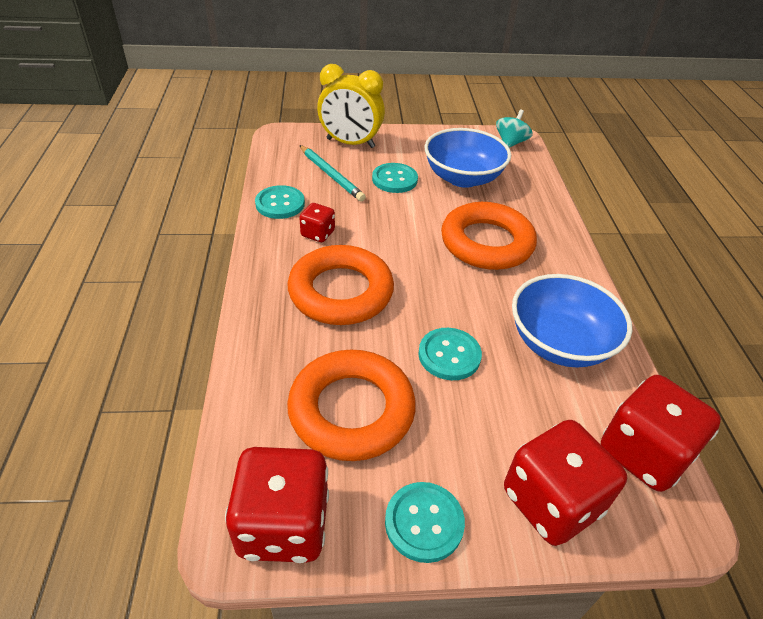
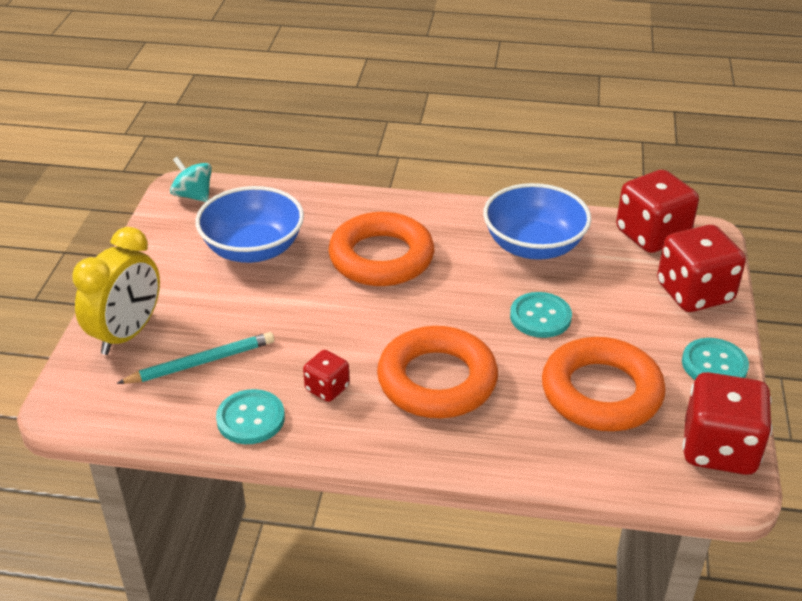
camera: 75 degrees left, 5 degrees down
turquoise button [372,163,418,193] -> none

